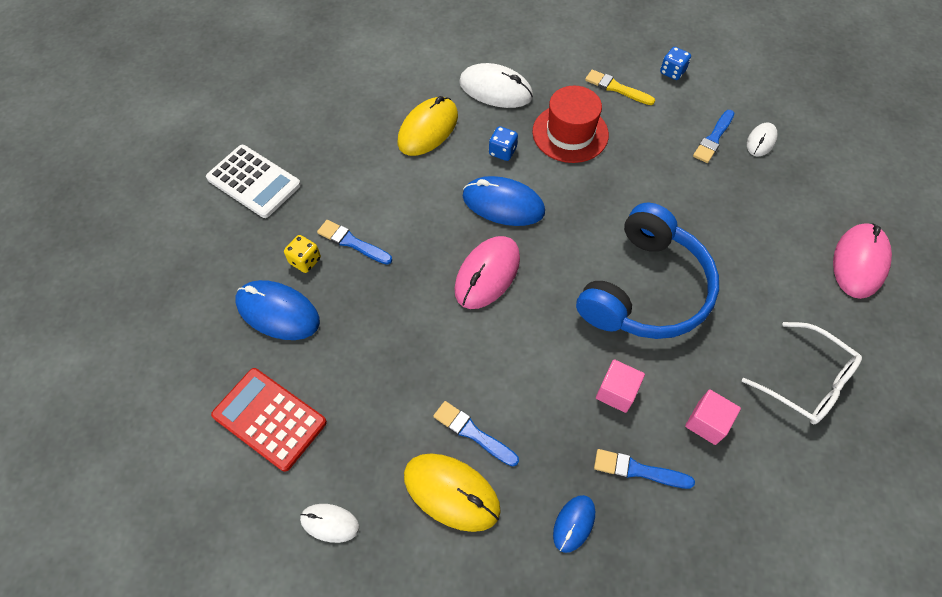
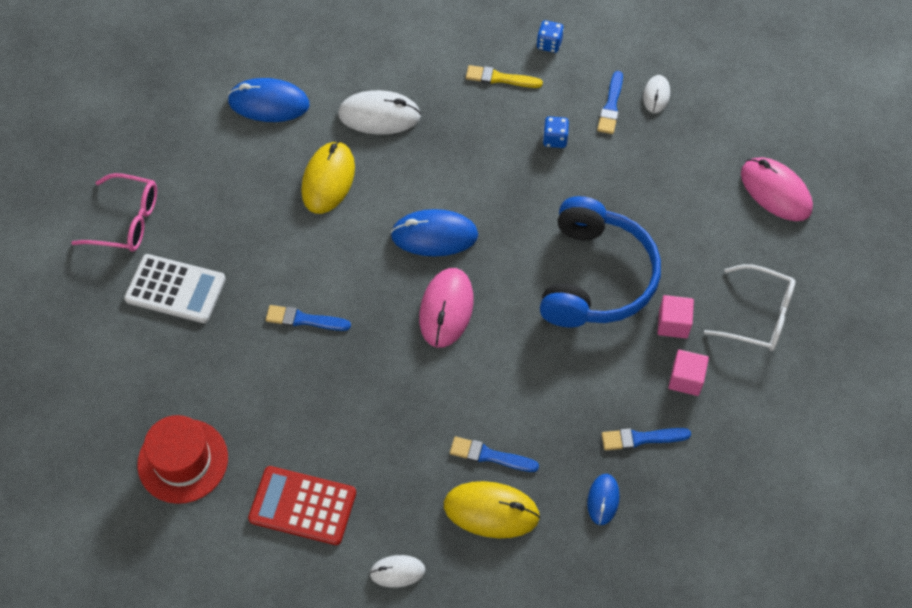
camera: 20 degrees left, 0 degrees up
blue mouse [236,280,320,340] -> blue mouse moved to [227,78,310,122]
yellow dice [284,235,321,273] -> none
blue dice [489,126,518,161] -> blue dice moved to [543,116,569,148]
red hat [533,86,609,163] -> red hat moved to [137,415,228,504]
pink cube [596,359,645,413] -> pink cube moved to [658,295,694,338]
pink mouse [833,223,892,299] -> pink mouse turned 45 degrees counterclockwise [741,157,813,221]
none -> pink glasses [72,173,157,252]

